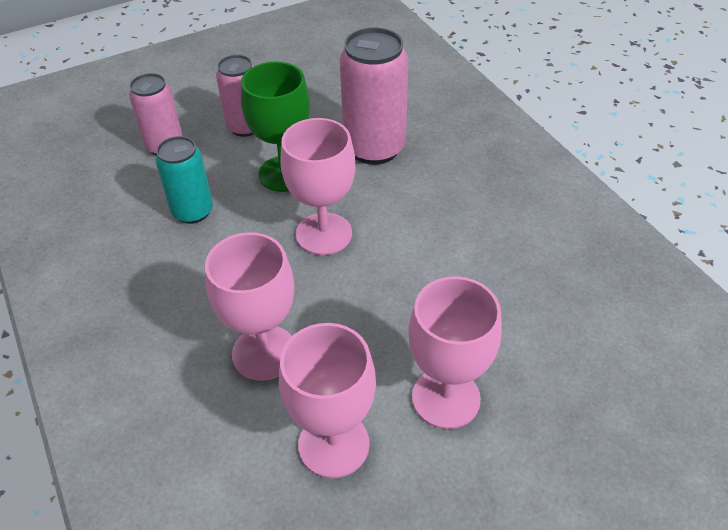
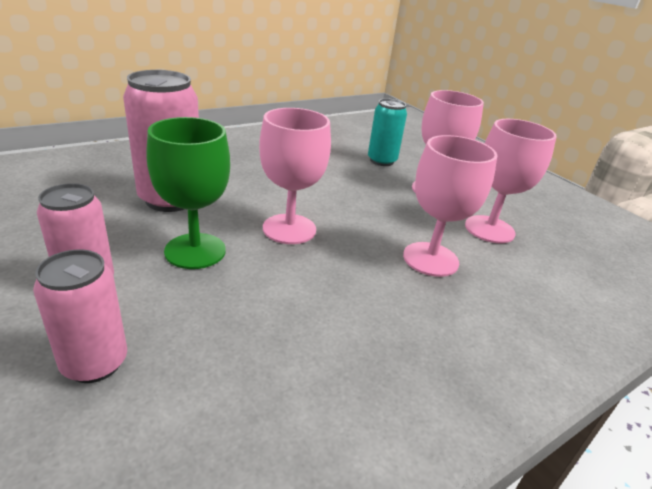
camera: 100 degrees left, 15 degrees down
turquoise can [155,136,213,224] -> turquoise can moved to [368,99,407,166]

